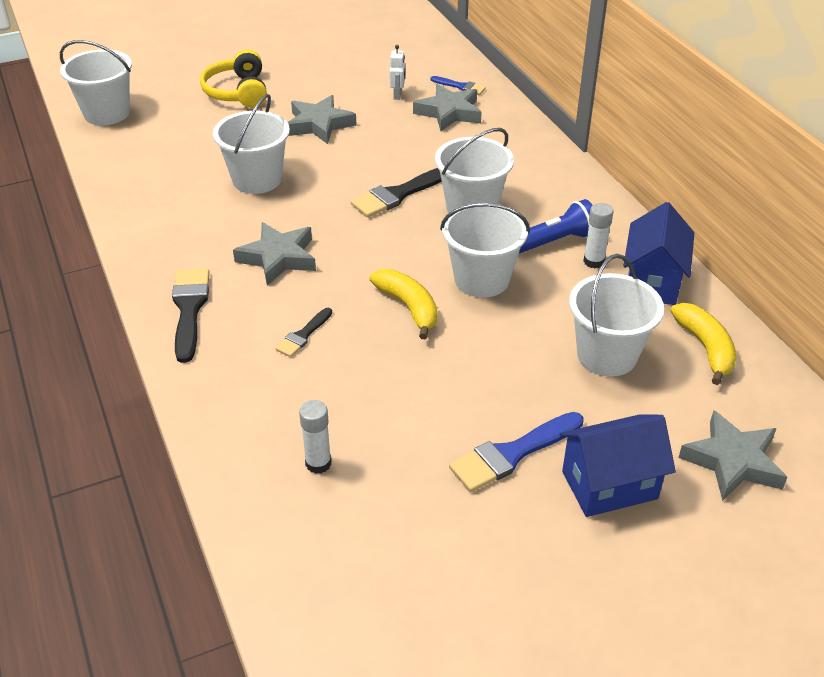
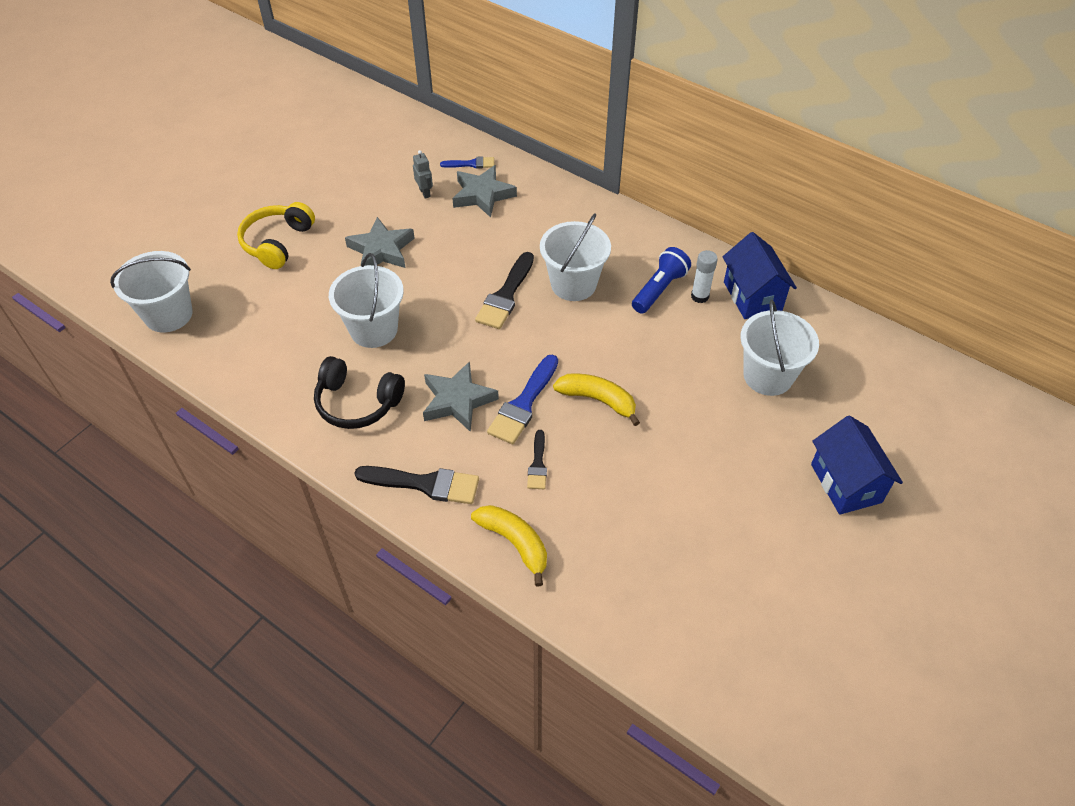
camera: 30 degrees left, 10 degrees up
black brush [172,268,210,363] -> black brush turned 135 degrees clockwise [354,466,479,504]
yellow headphones [200,49,267,108] -> yellow headphones turned 60 degrees clockwise [237,202,315,269]
white glue stick [299,400,331,474] -> none
white robot [389,45,405,100] -> grey robot [413,150,433,199]
white bucket [440,203,530,298] -> none
blue brush [449,412,583,492] -> blue brush moved to [487,355,558,444]
blue house [560,414,676,517] -> blue house turned 60 degrees counterclockwise [811,415,903,515]
yellow banana [671,303,736,385] -> yellow banana moved to [471,505,547,587]
grey star [678,410,787,501] -> none
none -> black headphones [314,356,405,429]

